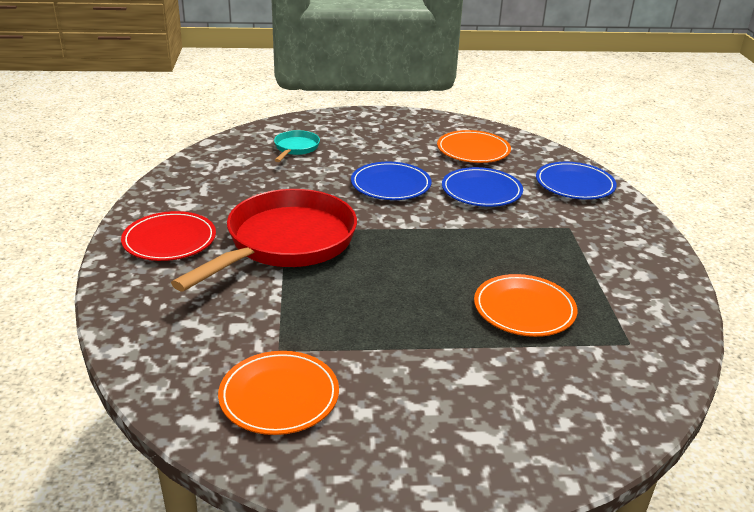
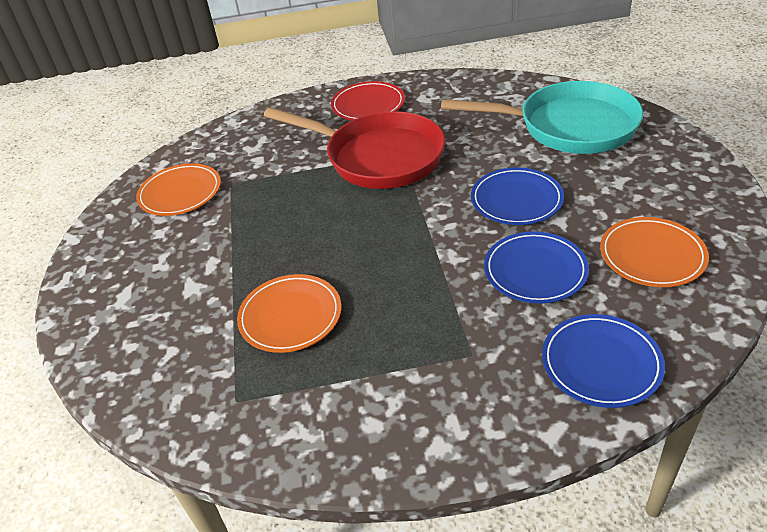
camera: 90 degrees right, 10 degrees up
turquoise pan [274,130,320,162] -> turquoise pan [441,81,643,154], size x2.29

